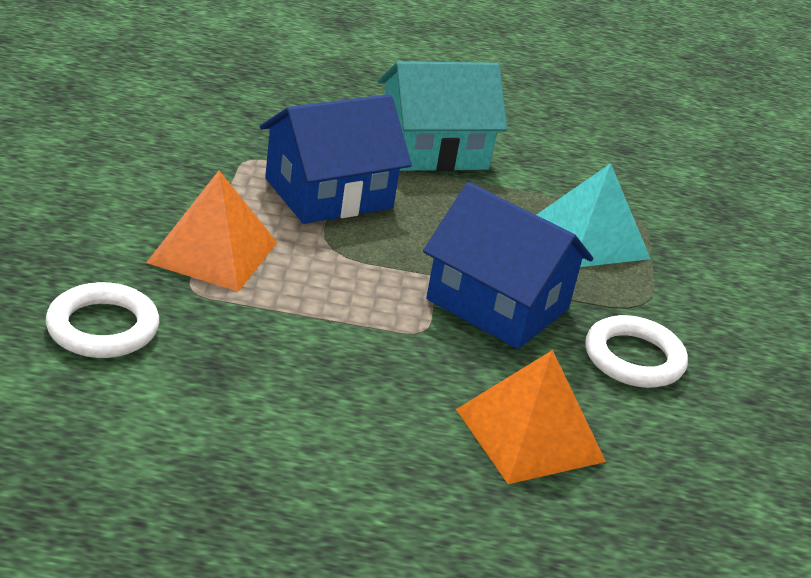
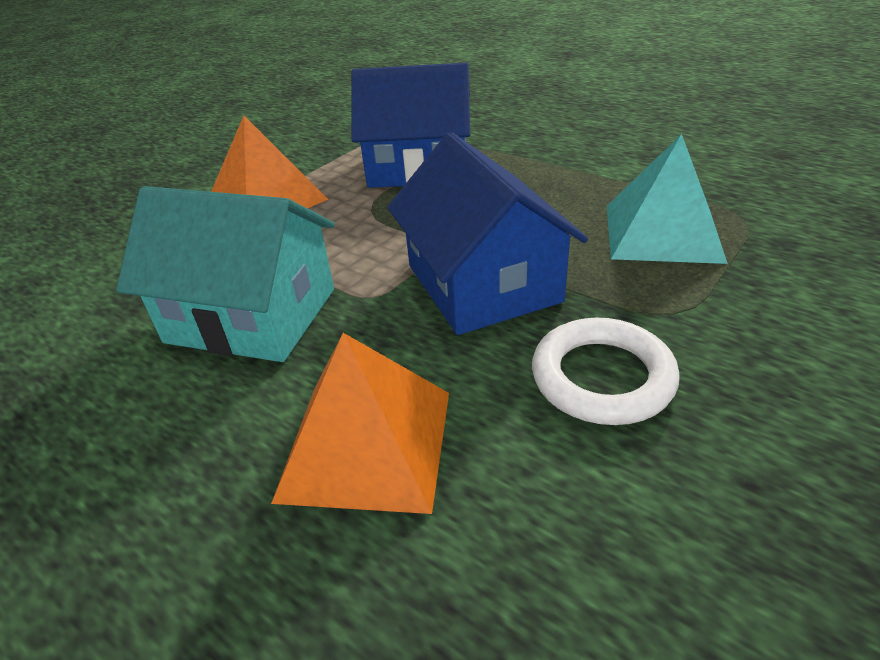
camera: 40 degrees right, 5 degrees up
white ring [46,282,159,358] -> none
turquoise house [378,61,507,171] -> turquoise house moved to [116,186,335,362]

